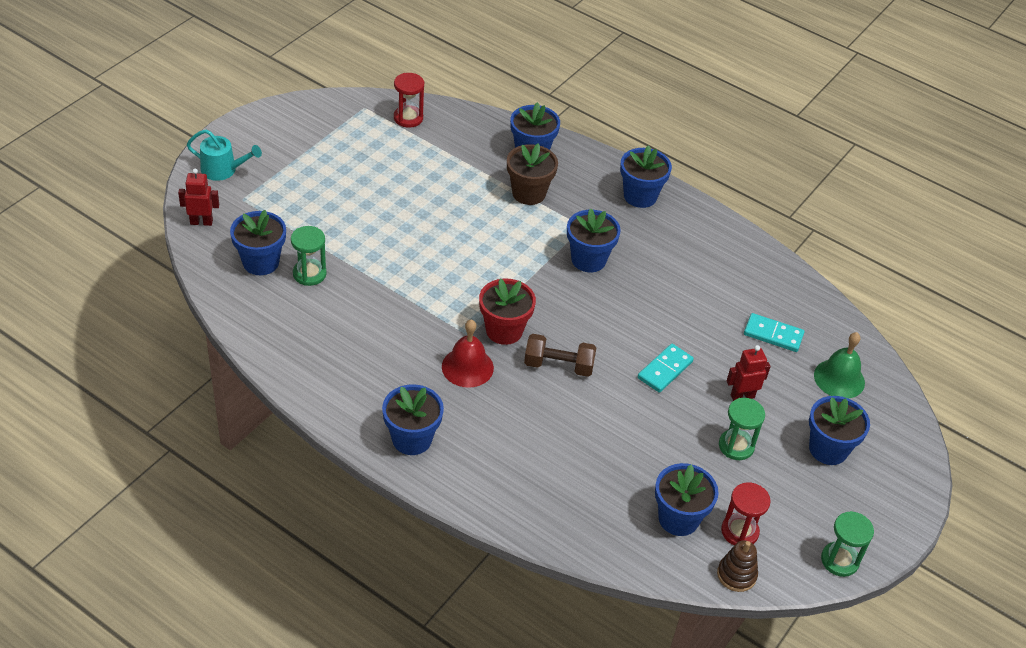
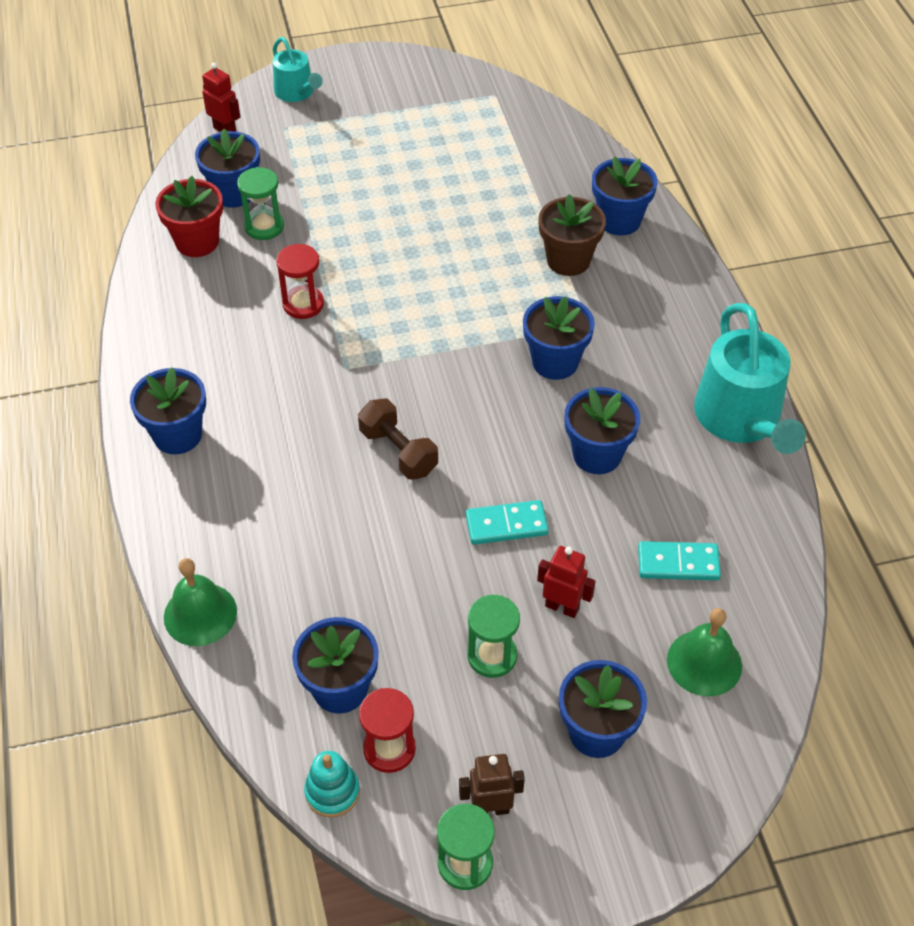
camera: 45 degrees right, 5 degrees up
red hourglass [394,73,424,128] -> red hourglass moved to [276,244,324,319]
red bell [442,319,494,388] -> none
red flower pot [479,278,536,345] -> red flower pot moved to [155,176,223,257]
blue flower pot [620,145,672,208] -> blue flower pot moved to [564,387,640,474]
brown stacking toy [717,541,758,592] -> turquoise stacking toy [304,751,360,817]
turquoise domino [744,313,804,352] -> turquoise domino turned 60 degrees counterclockwise [638,541,721,580]
none -> green bell [164,558,237,646]
none -> brown robot [459,754,525,815]
none -> turquoise watering can [694,303,806,454]

